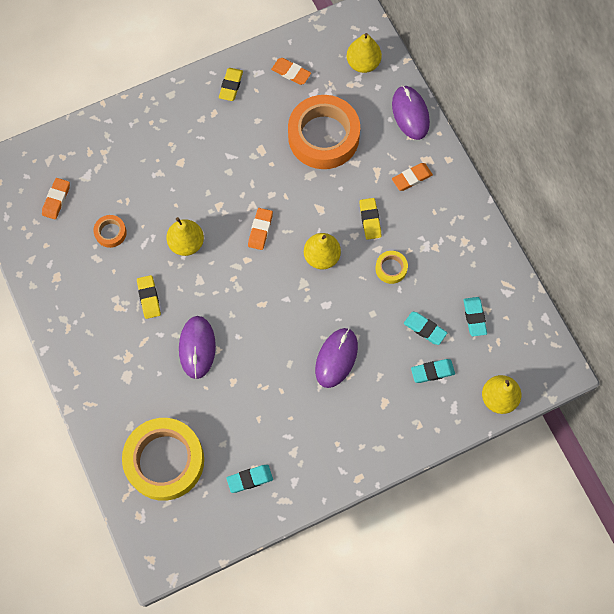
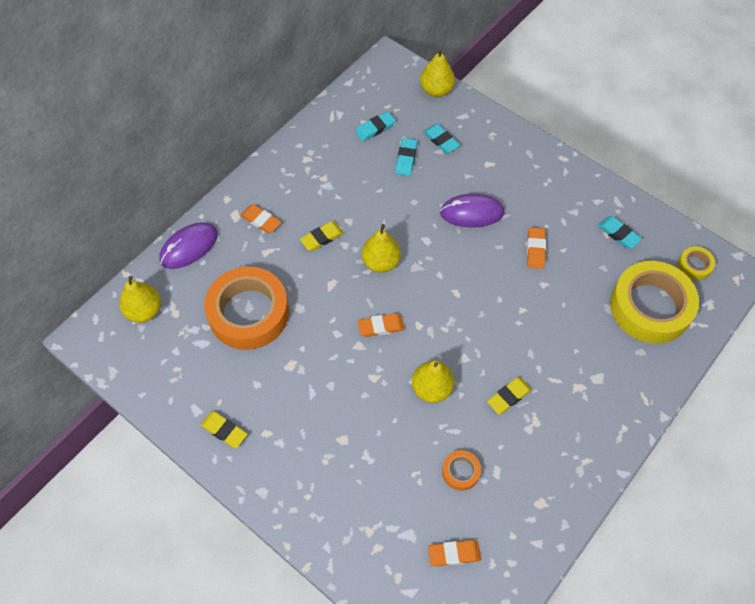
camera: 115 degrees left, 10 degrees down
purple mouse [179,316,216,379] -> none
yellow eraser [219,68,243,101] -> yellow eraser turned 45 degrees clockwise [201,411,247,448]
orange eraser [271,58,311,85] -> orange eraser moved to [527,227,546,269]
yellow tape [375,251,408,284] -> yellow tape moved to [678,246,715,280]

